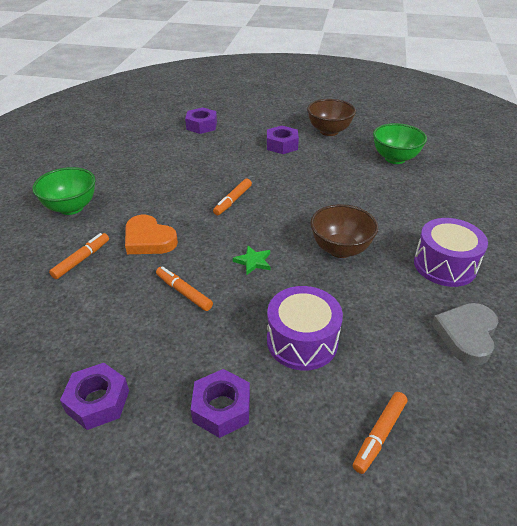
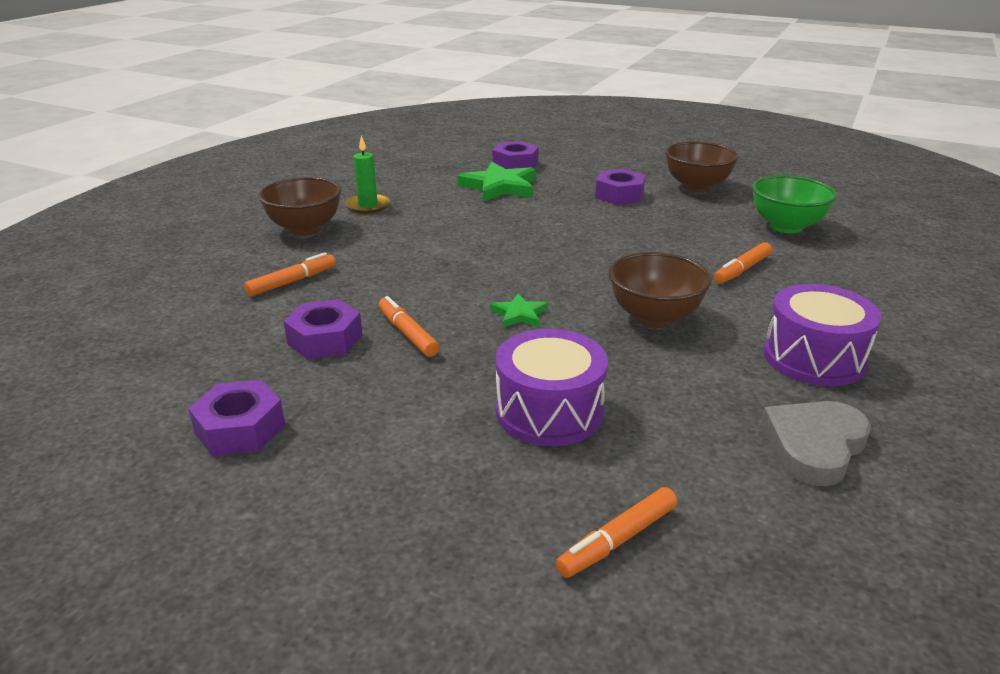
camera: 15 degrees right, 10 degrees down
green bowl [32,167,95,215] -> brown bowl [258,177,341,236]
orange heart [125,215,178,254] -> none
purple nut [191,369,250,438] -> purple nut moved to [283,299,362,359]
orange marker [213,178,252,215] -> orange marker moved to [714,242,772,284]
none -> green candle [345,135,390,214]
none -> green star [458,162,536,202]

